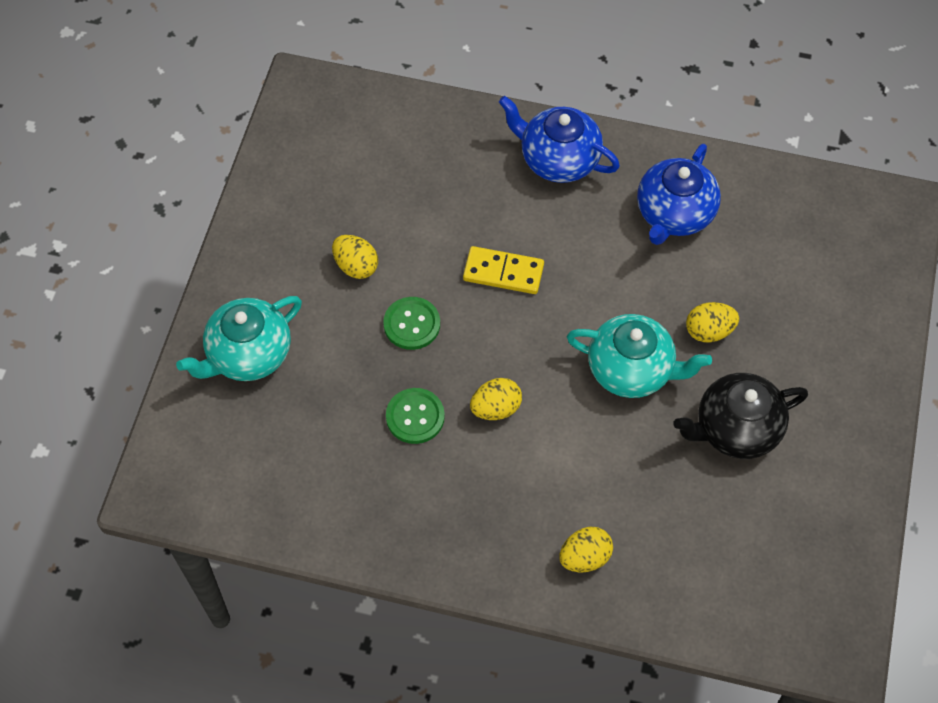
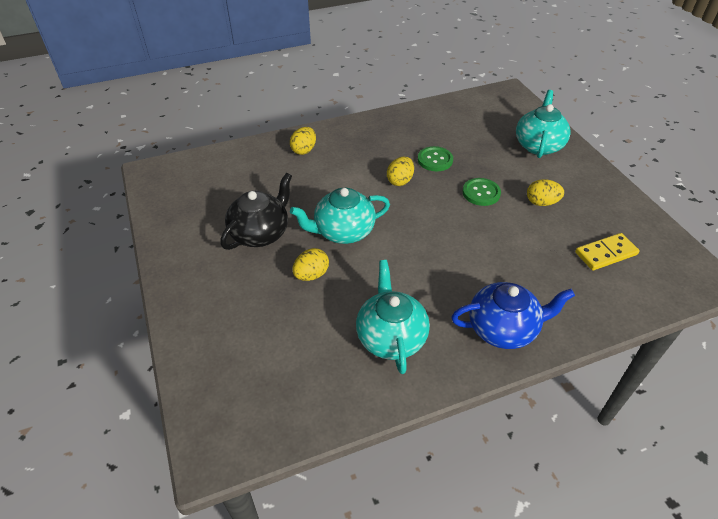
camera: 145 degrees right, 15 degrees down
yellow domino [463,246,544,294] -> yellow domino moved to [575,233,640,270]
blue teapot [637,144,721,245] -> turquoise teapot [356,260,430,374]

